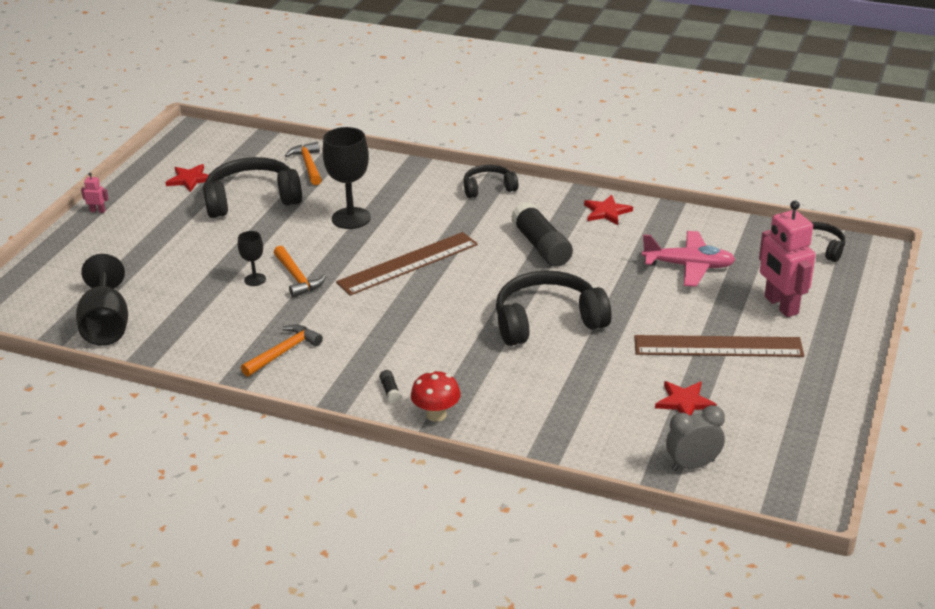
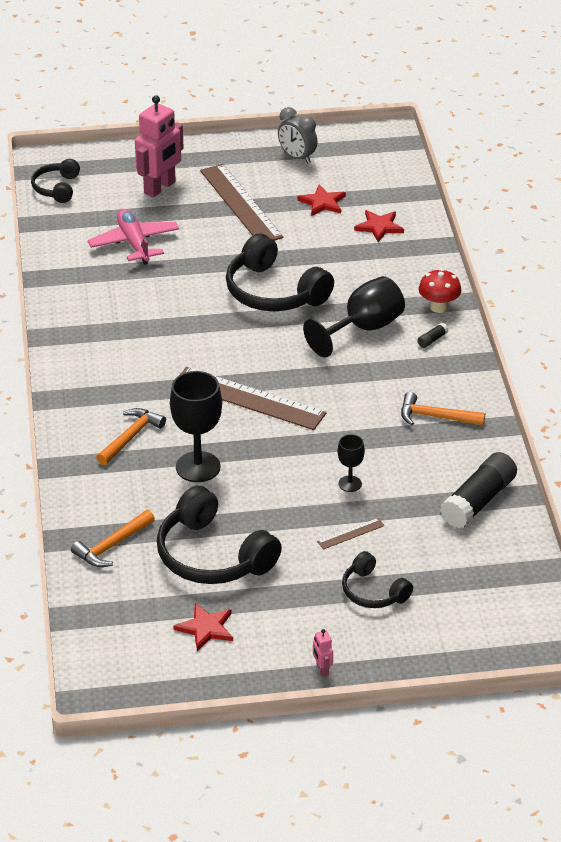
camera: 120 degrees left, 5 degrees up
black goblet [76,254,128,346] -> black goblet moved to [303,276,405,357]
orange hammer [274,246,326,298] -> orange hammer moved to [96,408,166,465]
black headphones [463,165,518,198] -> black headphones moved to [342,551,413,608]
black glue stick [511,202,573,267] -> black glue stick moved to [440,452,517,529]
red star [584,195,633,225] -> red star moved to [354,210,404,242]
grey clock [666,405,725,471] -> grey clock moved to [278,107,318,164]
none -> brown ruler [317,518,384,549]

